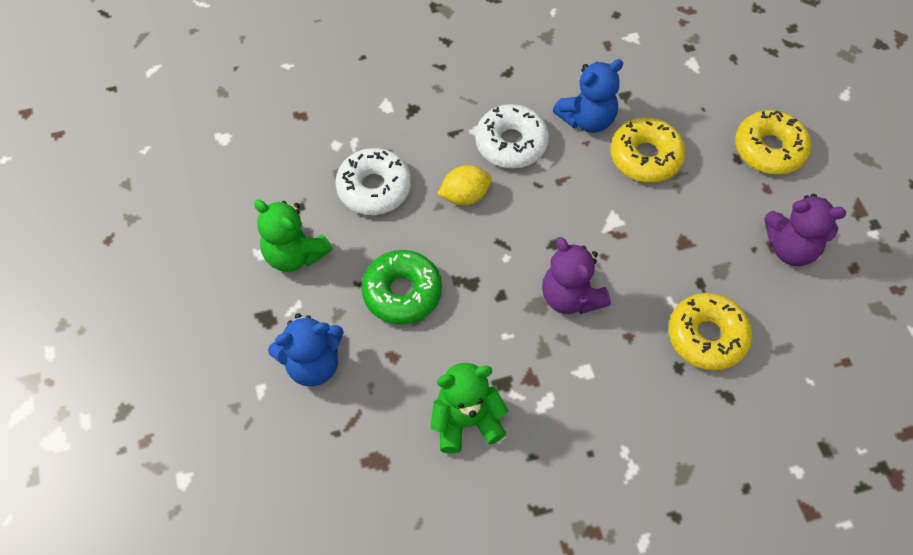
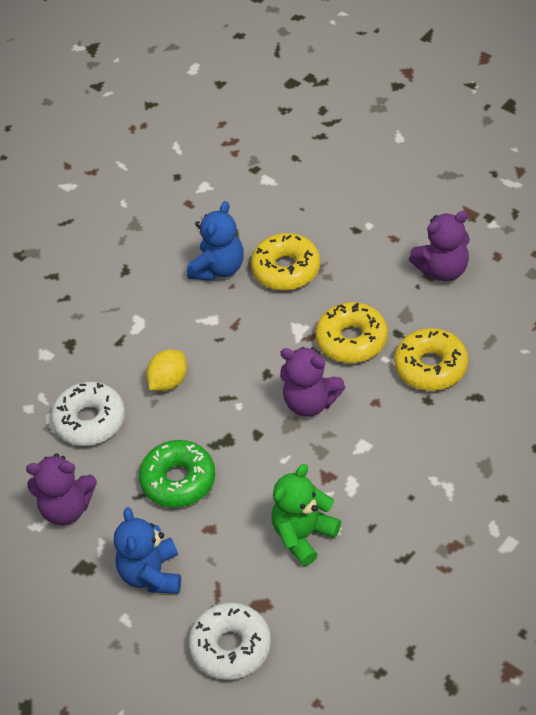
camera: 30 degrees left, 10 degrees down
green teddy bear [254,200,333,272] -> purple teddy bear [26,453,97,525]
blue teddy bear [268,313,344,386] -> blue teddy bear turned 135 degrees clockwise [114,507,181,594]
white donut [475,104,549,169] -> white donut moved to [189,603,271,680]
yellow donut [735,110,811,175] -> yellow donut moved to [315,302,388,363]

